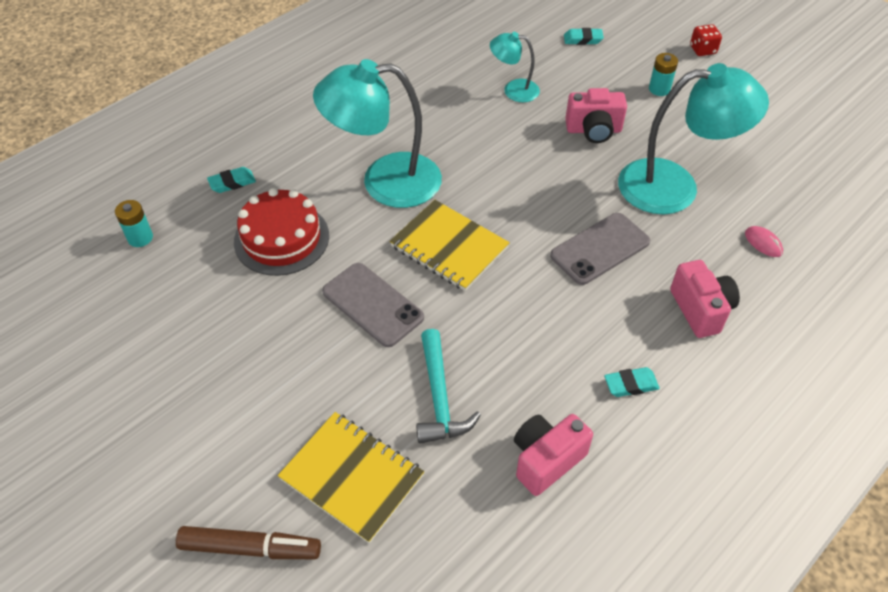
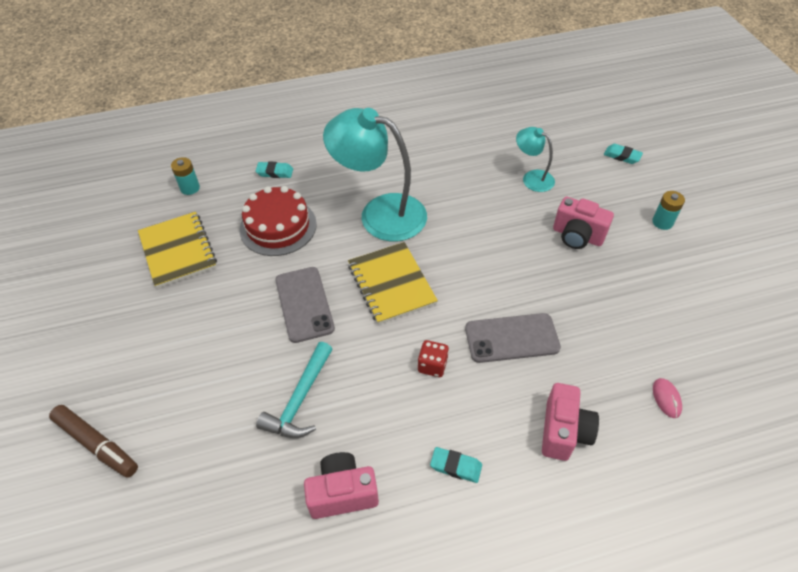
camera: 30 degrees right, 0 degrees up
yellow notebook [278,412,424,544] -> yellow notebook moved to [138,212,217,288]
turquoise lamp [618,63,769,215] -> none
red dice [690,24,722,56] -> red dice moved to [418,340,449,377]

